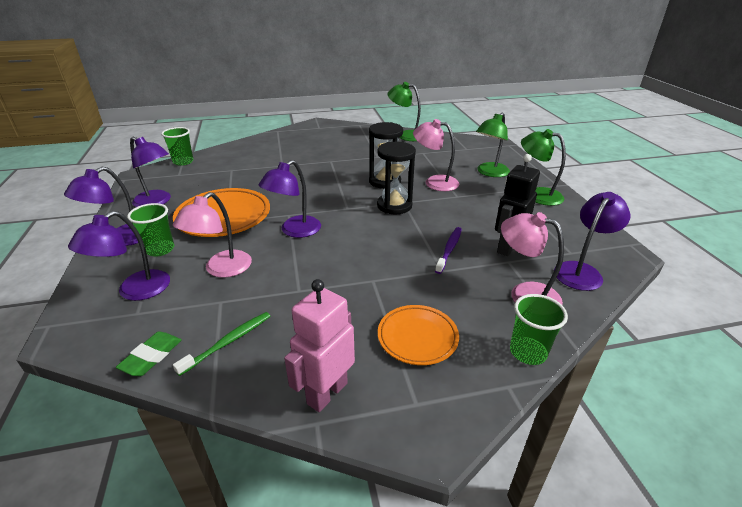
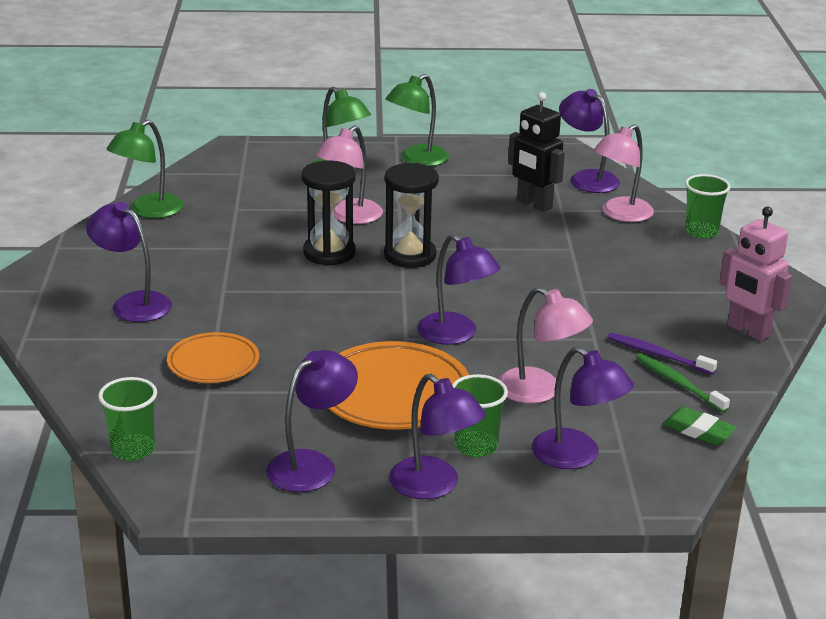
camera: 80 degrees left, 5 degrees down
orange plate [378,305,459,365] -> orange plate moved to [167,332,259,383]
purple toothbrush [435,227,462,274] -> purple toothbrush moved to [607,333,717,375]
none -> purple lamp [86,202,172,322]

